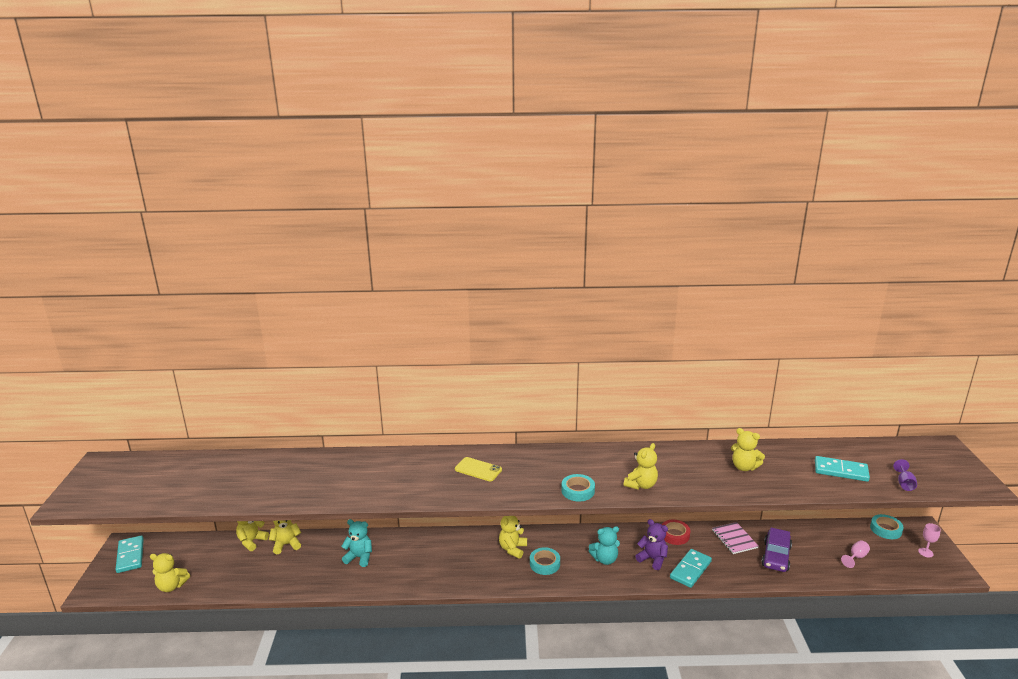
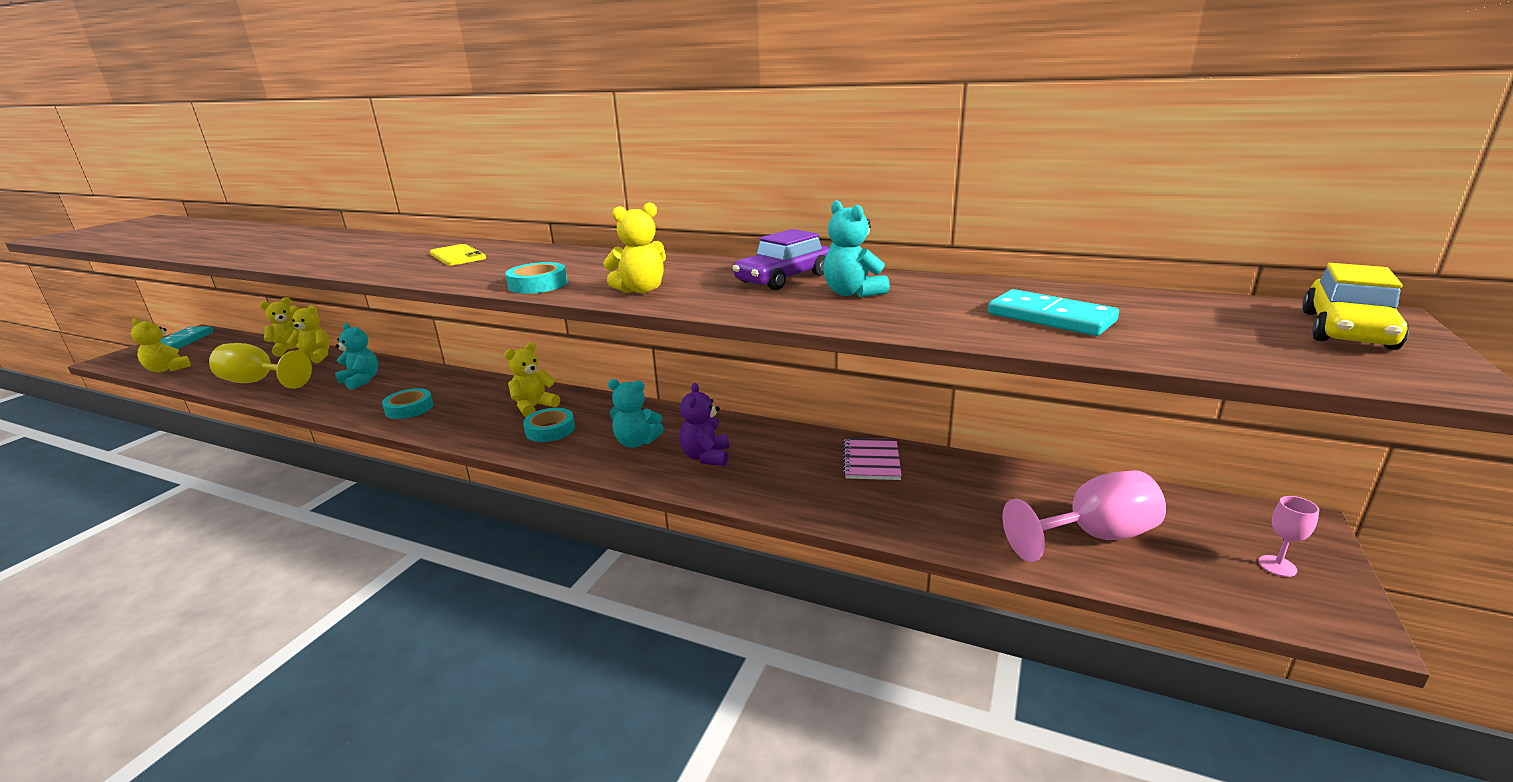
camera: 25 degrees right, 0 degrees up
purple teddy bear [635,519,668,570] -> purple teddy bear turned 150 degrees counterclockwise [679,383,729,466]
red tape [661,520,690,545] -> none
turquoise domino [670,549,712,588] -> none
yellow teddy bear [731,428,765,471] -> turquoise teddy bear [823,200,890,298]
purple car [761,528,792,572] -> purple car moved to [733,229,830,290]
pink goblet [841,540,870,568] -> pink goblet [1002,470,1166,562], size x2.04
turquoise tape [870,514,904,539] -> turquoise tape moved to [382,388,434,419]
purple goblet [893,459,917,491] -> none
none -> yellow goblet [209,343,312,389]
none -> yellow car [1302,263,1409,350]

